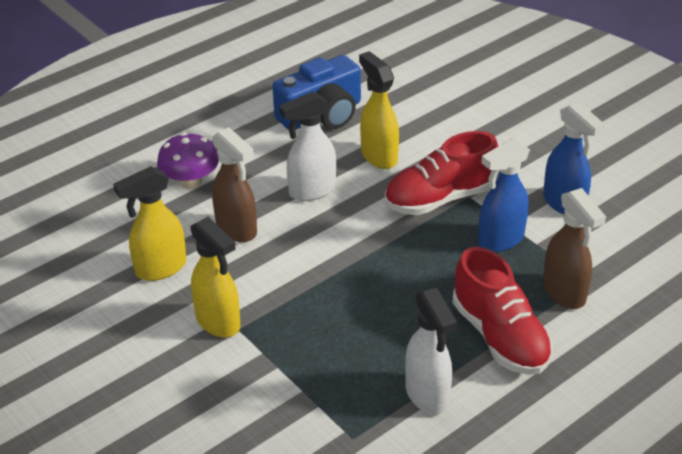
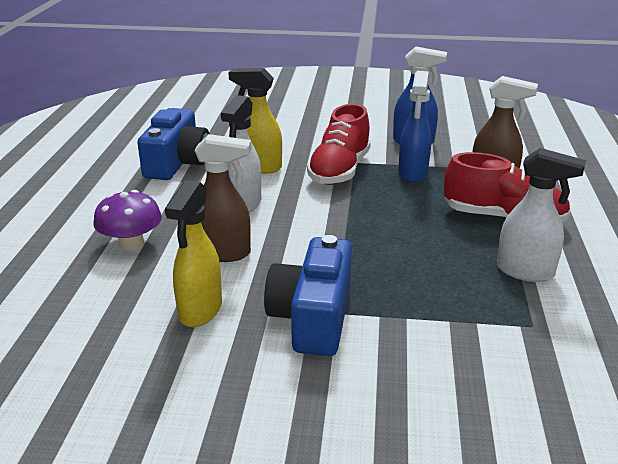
camera: 45 degrees left, 10 degrees down
yellow spray bottle [190,217,241,337] -> blue camera [264,235,352,356]

